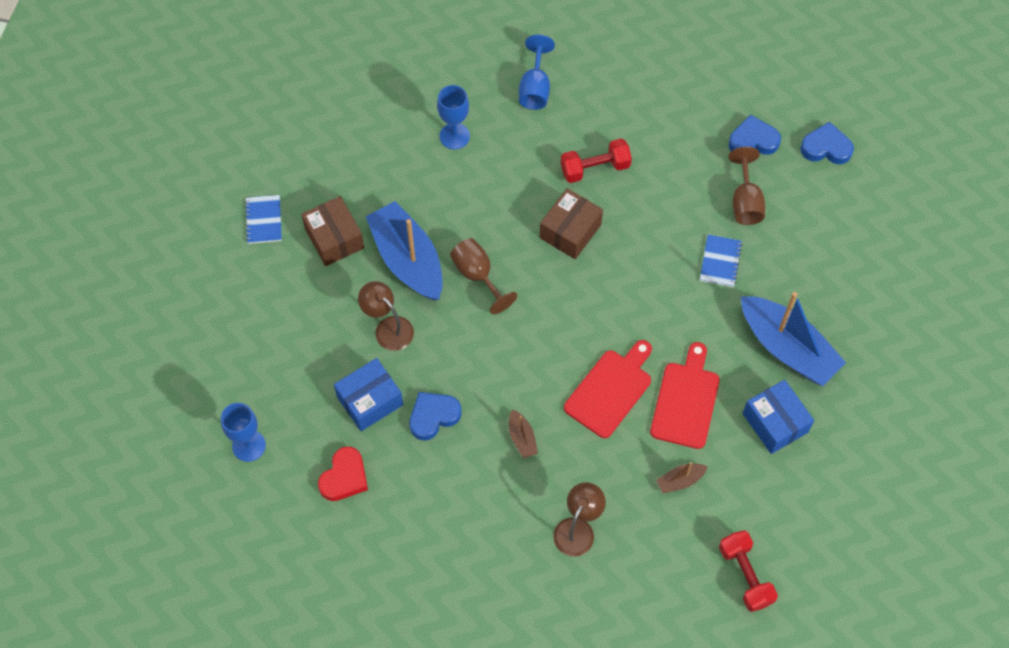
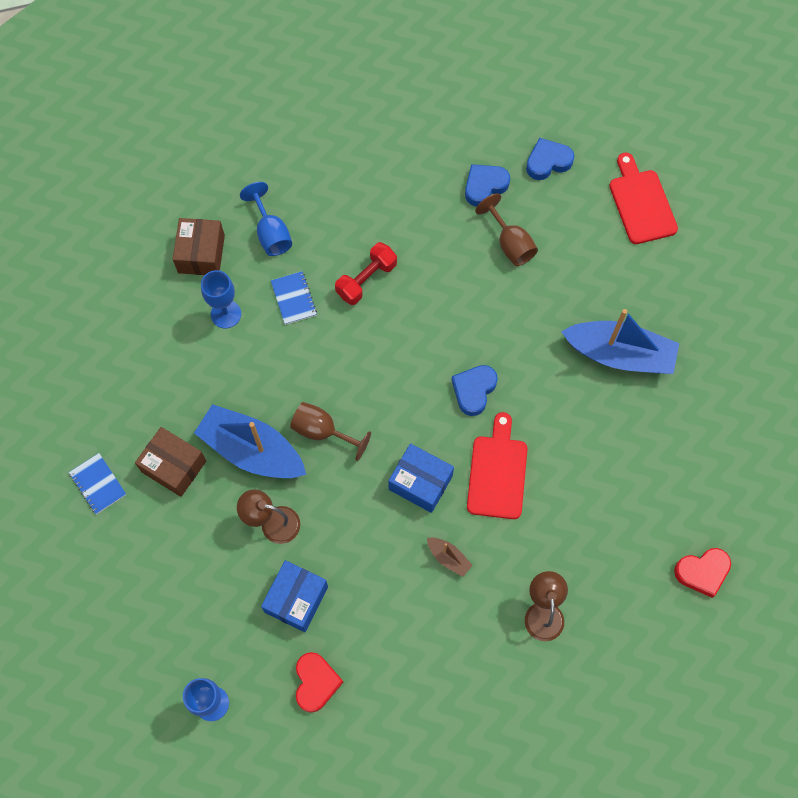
camera: 30 degrees left, 5 degrees up
blue heart [409,392,461,440] -> blue heart moved to [452,365,498,416]
brown box [540,188,603,259] -> brown box moved to [173,218,225,275]
red cutting board [650,342,720,449] -> red cutting board moved to [609,153,678,244]
brown boat [656,462,708,494] -> none
blue notebook [700,235,742,287] -> blue notebook moved to [271,271,317,325]
red dumbbell [719,530,778,612] -> red heart [674,548,731,598]
blue box [742,380,814,454] -> blue box moved to [388,443,454,513]

